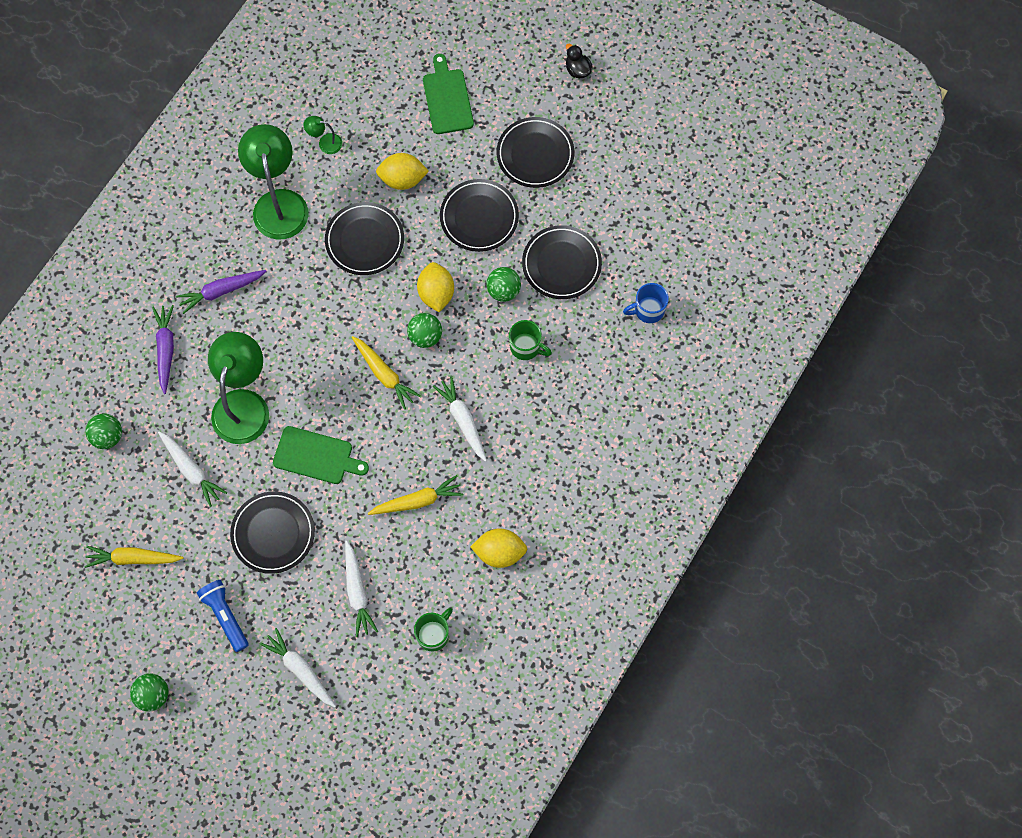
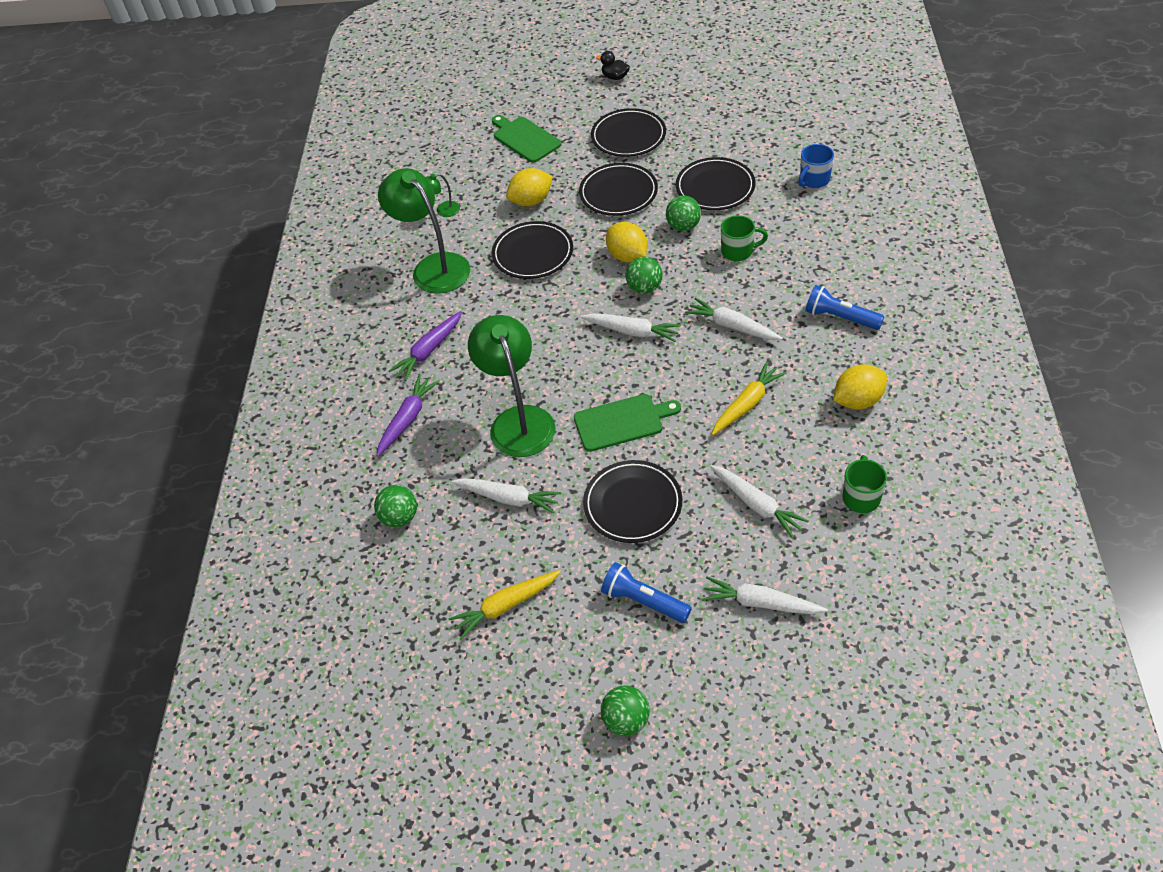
camera: 25 degrees left, 20 degrees down
purple carrot [152,305,174,394] -> purple carrot turned 60 degrees clockwise [377,375,440,457]
yellow carrot [352,336,421,410] -> white carrot [580,313,681,342]
none -> blue flashlight [805,285,884,330]

